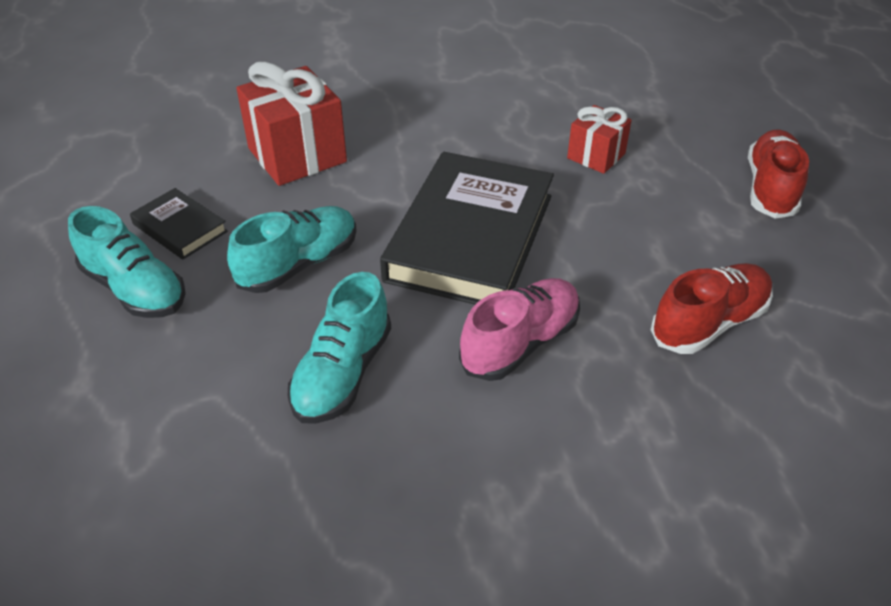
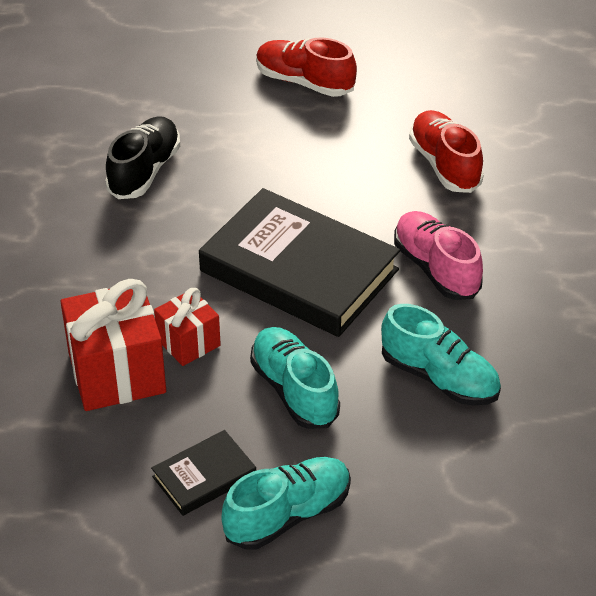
camera: 75 degrees left, 0 degrees up
red gift [567,105,632,174] -> red gift moved to [154,288,221,366]
none -> black shoe [105,116,180,199]

